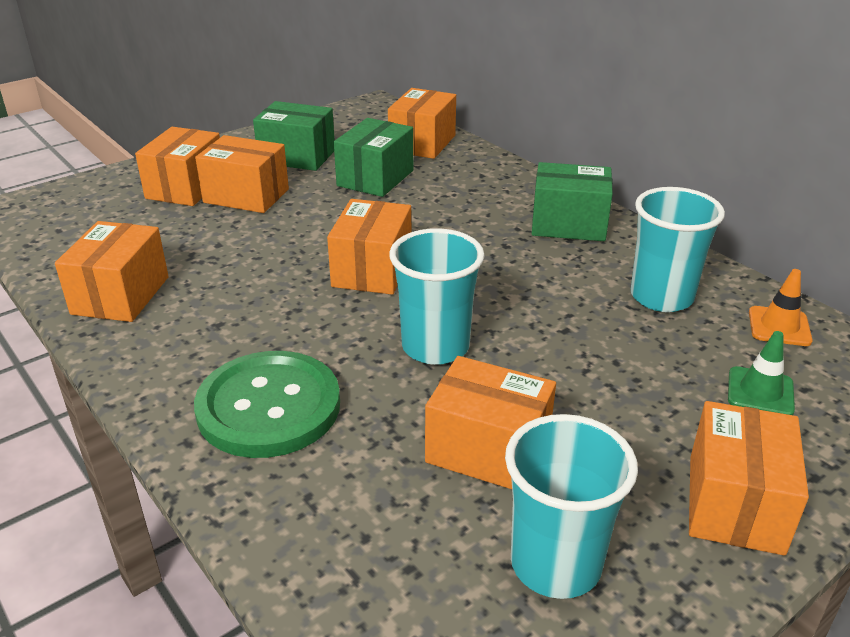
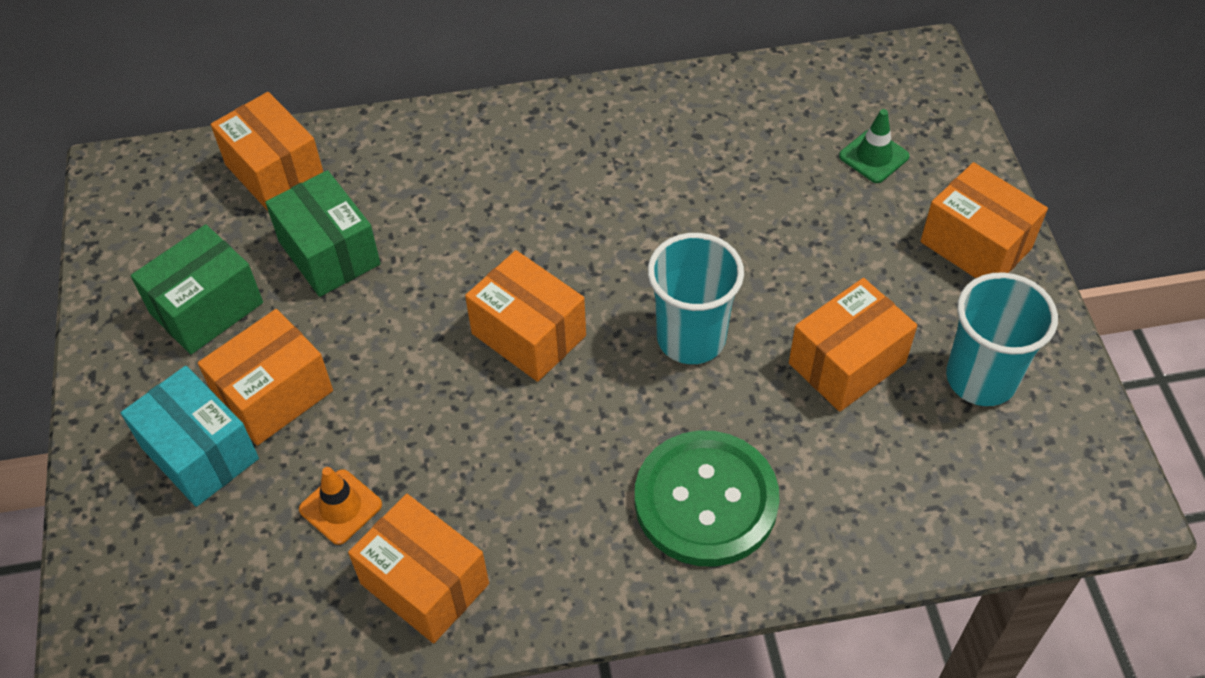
camera: 60 degrees left, 20 degrees up
orange box [135,127,220,206] -> turquoise box [121,366,259,507]
green box [532,162,613,241] -> none
turquoise cup [631,187,725,312] -> none
orange traffic cone [749,269,813,346] -> orange traffic cone moved to [299,467,382,545]

